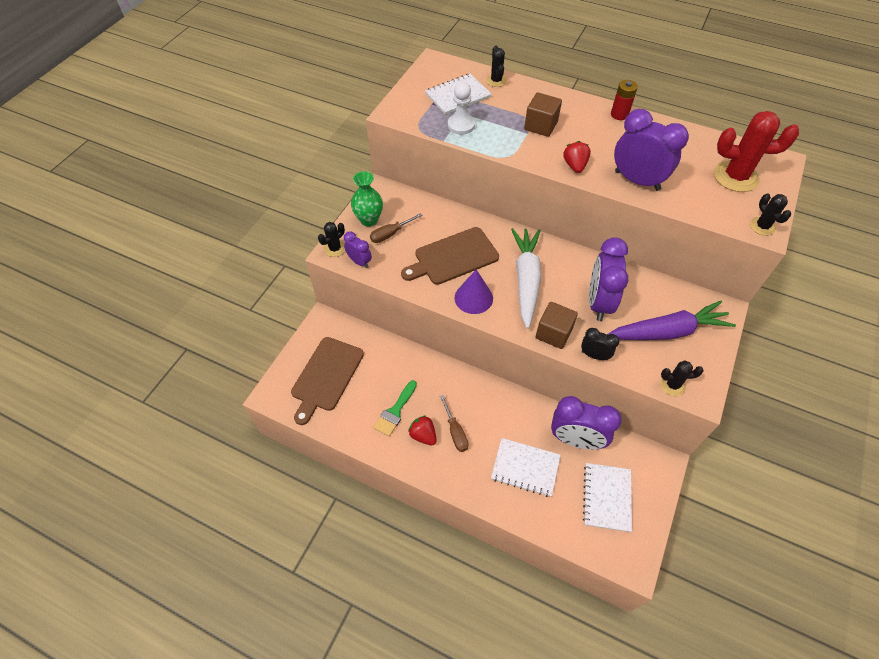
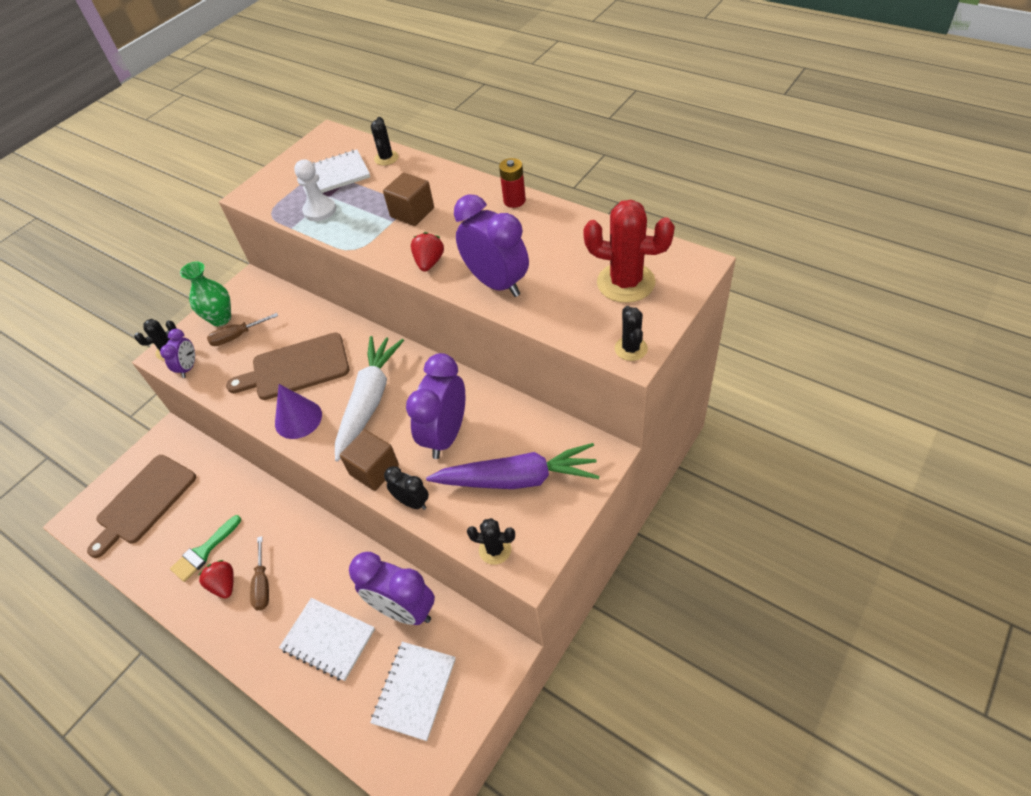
camera: 15 degrees right, 5 degrees down
purple clock [344,231,372,268] -> purple clock turned 45 degrees clockwise [160,329,195,378]

